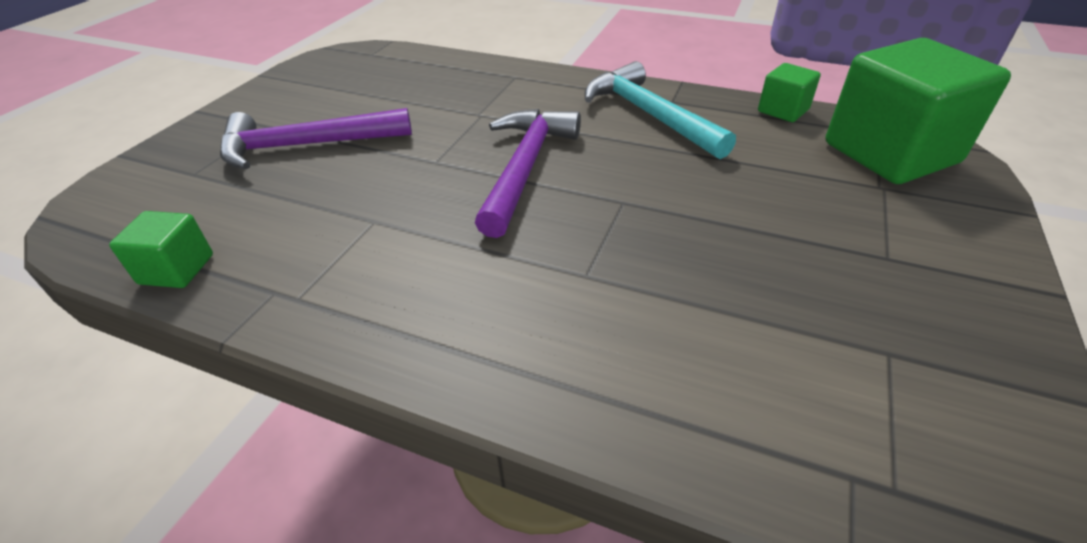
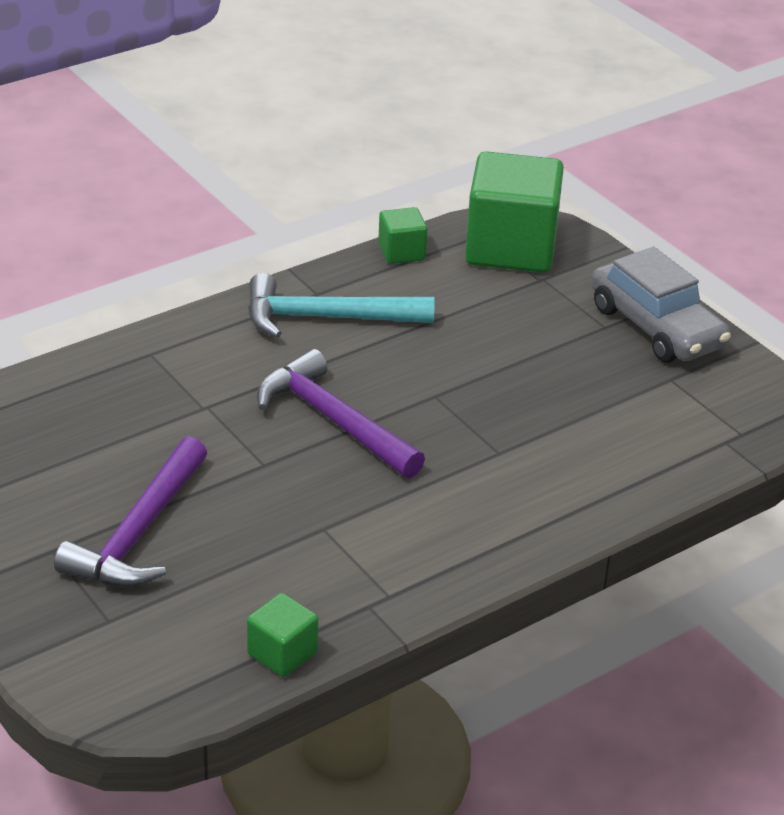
camera: 60 degrees left, 5 degrees down
none -> grey car [591,247,731,362]

